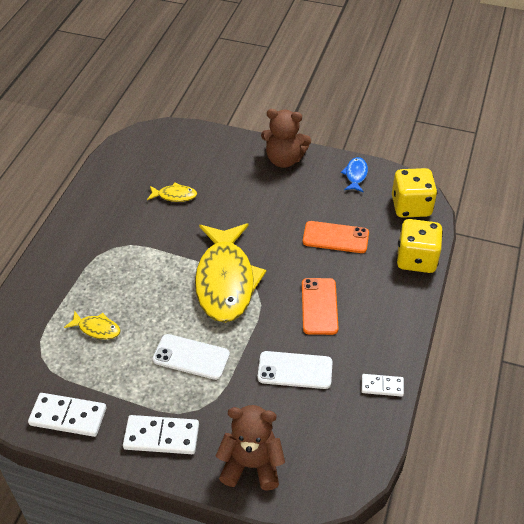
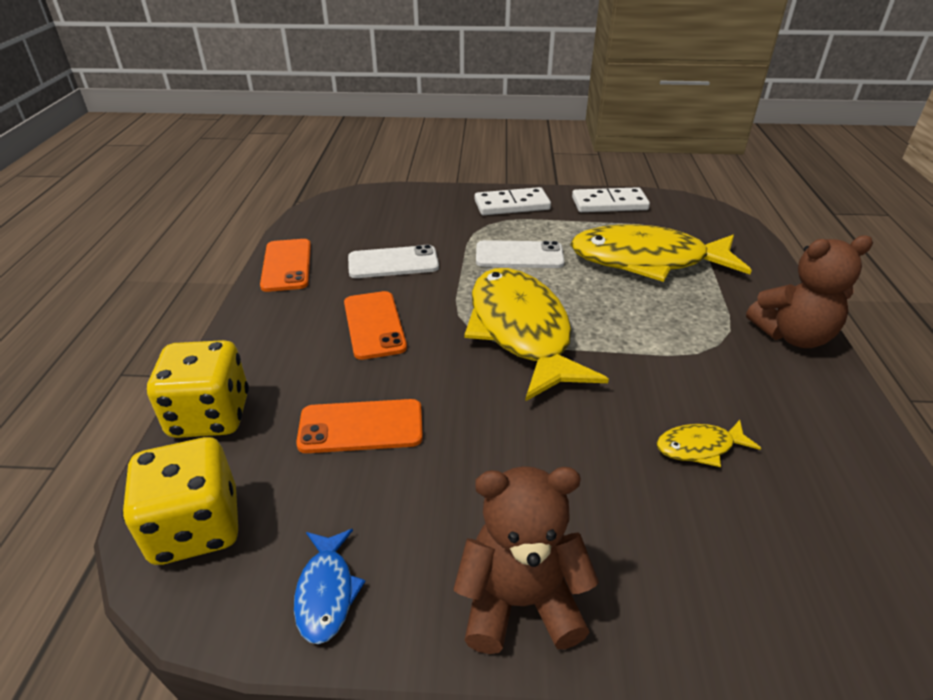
camera: 165 degrees right, 10 degrees down
yellow fish [64,311,121,340] -> yellow fish [570,224,752,282], size x2.39
brown teddy bear [216,405,285,491] -> brown teddy bear moved to [746,236,873,348]
white domino [362,374,404,397] -> orange phone [260,239,311,292]

